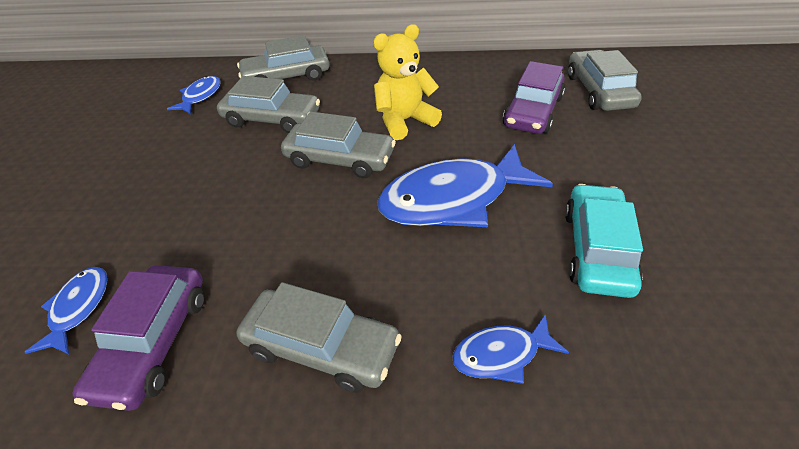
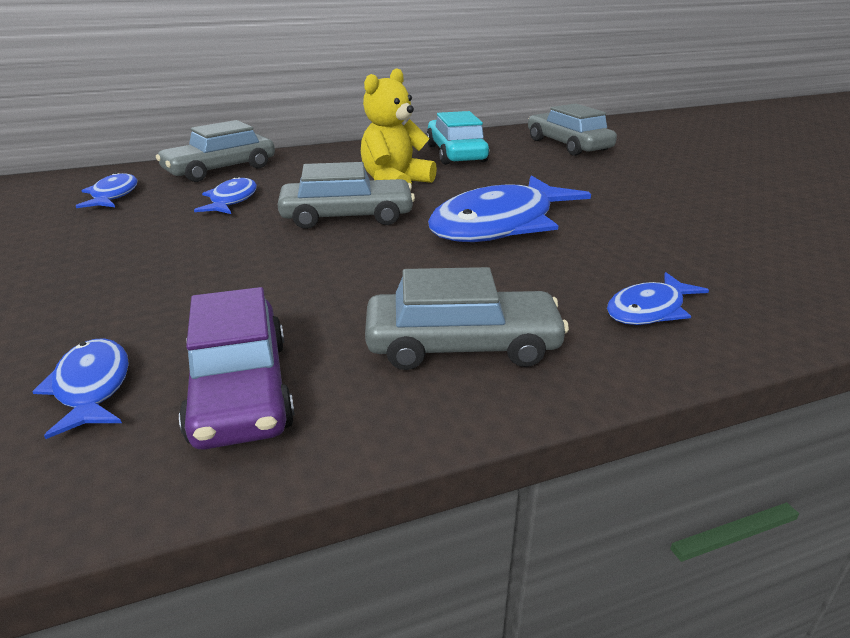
camera: 25 degrees left, 15 degrees down
grey car [217,76,320,133] -> blue fish [194,176,257,214]
purple car [503,61,565,134] -> none
turquoise car [565,184,643,298] -> turquoise car moved to [426,111,489,165]

